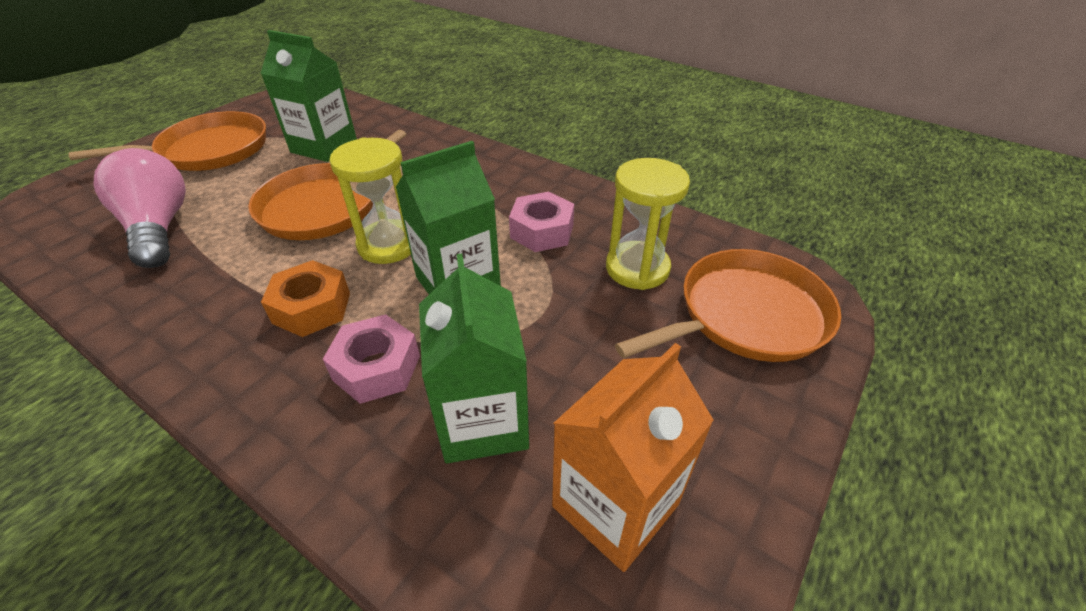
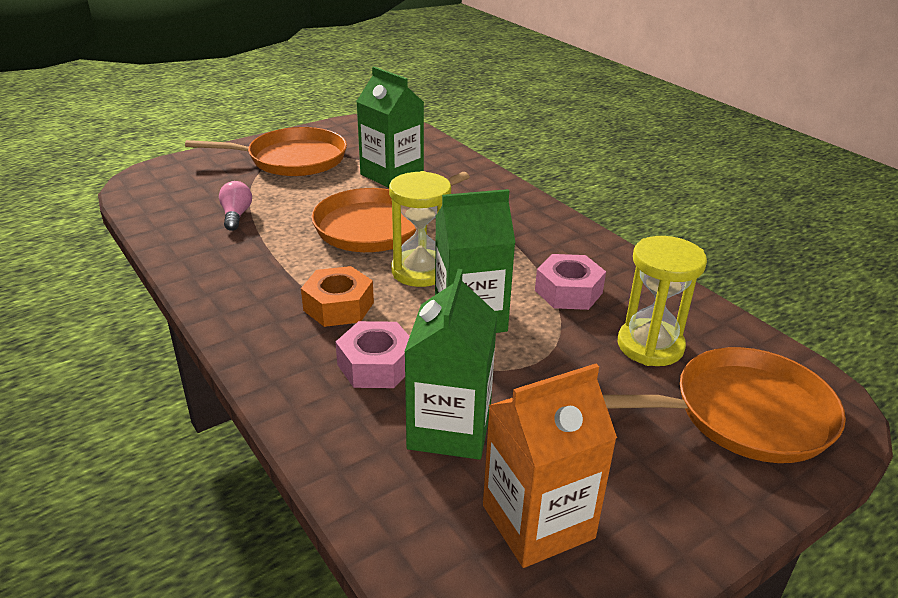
camera: 20 degrees right, 10 degrees down
pink light bulb [94,148,186,268] -> pink light bulb [219,181,252,231], size x0.50

